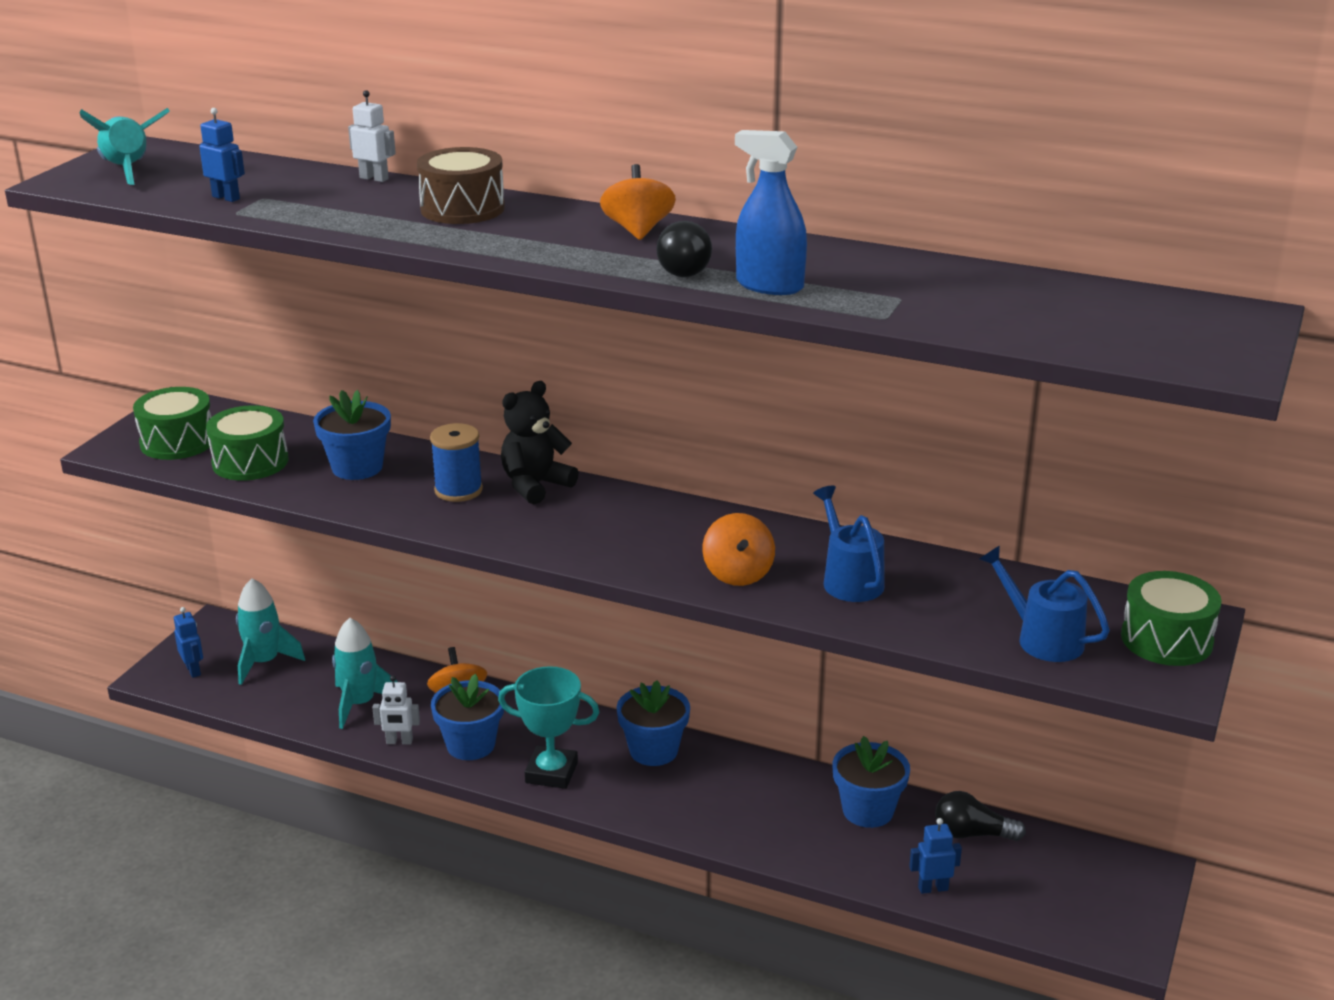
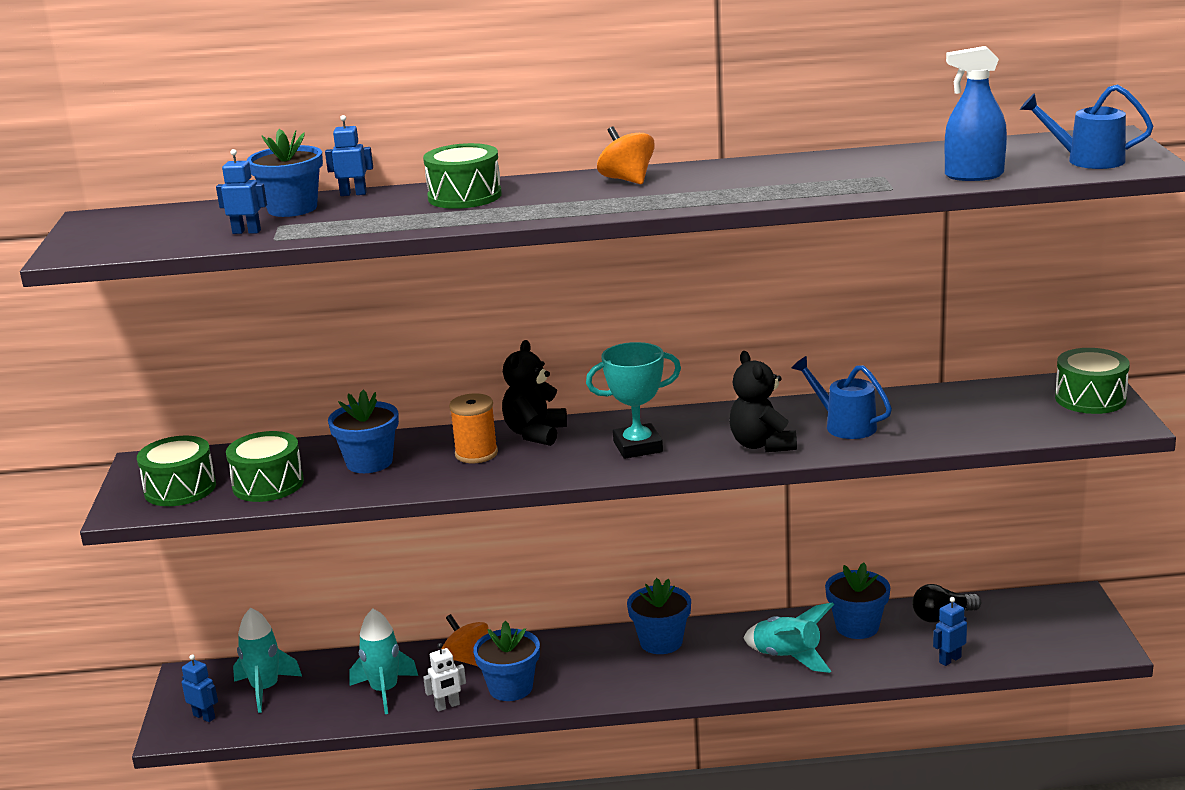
camera: 25 degrees left, 5 degrees down
turquoise rocket [80,108,170,185] -> turquoise rocket moved to [744,602,834,673]
white robot [348,90,396,182] -> blue robot [325,115,373,196]
brown drum [417,147,505,224] -> green drum [423,143,502,209]
blue spool [430,423,483,502] -> orange spool [449,393,498,463]
turquoise trophy [498,666,599,789] -> turquoise trophy moved to [586,342,681,459]
black light bulb [656,221,712,277] -> none
orange spinning top [702,513,775,586] -> black teddy bear [729,351,797,452]
blue spray bottle [735,130,807,295] -> blue spray bottle moved to [945,46,1007,181]
blue watering can [979,545,1110,662] -> blue watering can moved to [1020,84,1153,169]
none -> blue flower pot [247,129,323,217]

